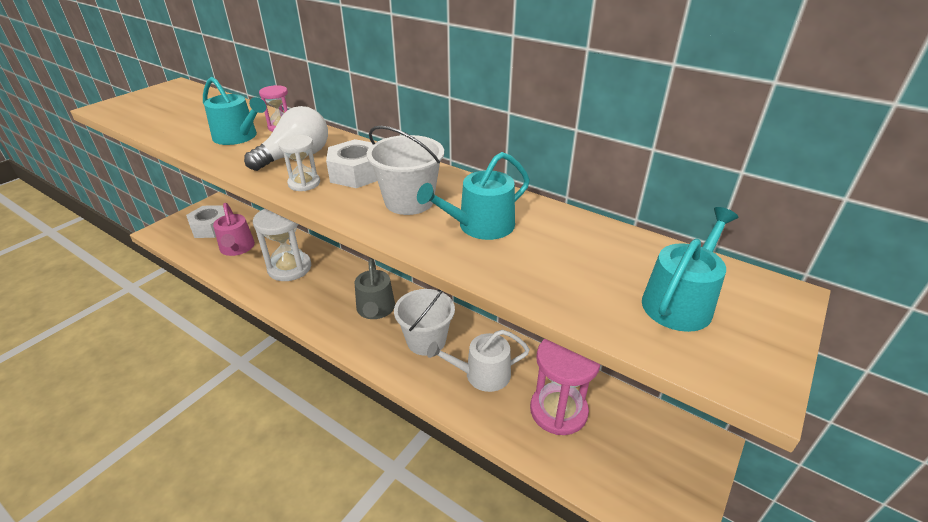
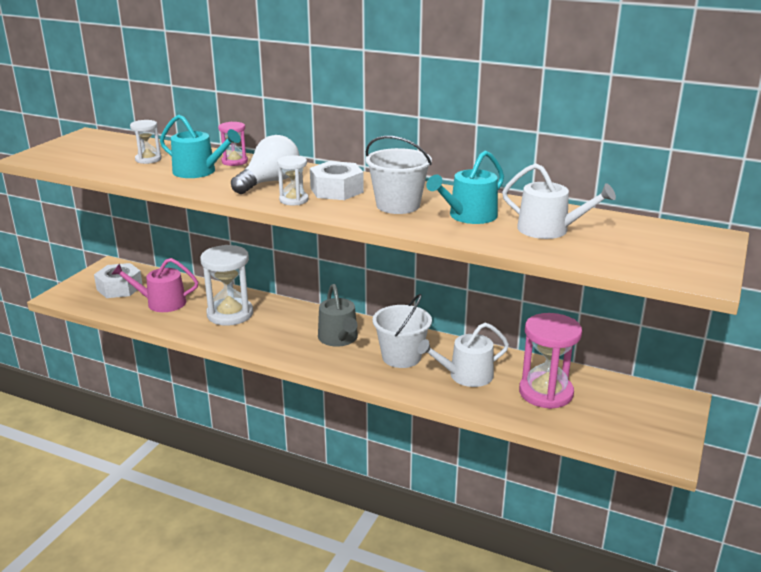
camera: 10 degrees left, 10 degrees down
pink watering can [213,203,255,256] -> pink watering can turned 120 degrees clockwise [111,258,198,312]
turquoise watering can [642,207,738,332] -> none
none -> white hourglass [130,120,162,164]
none -> white watering can [502,163,616,239]

